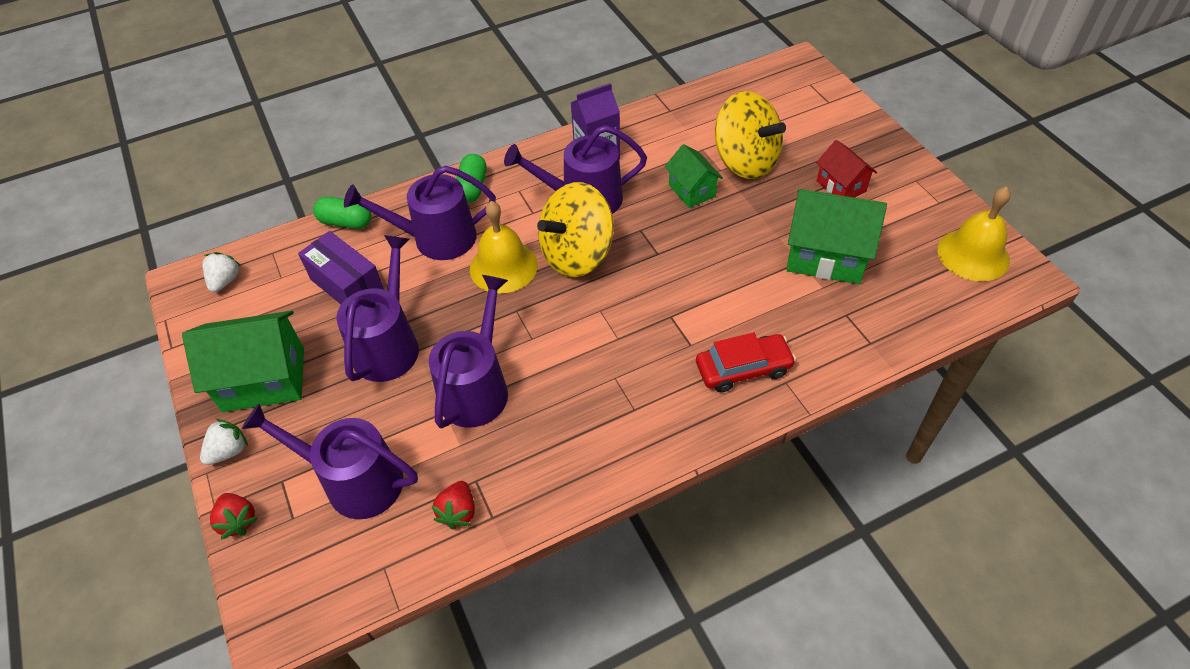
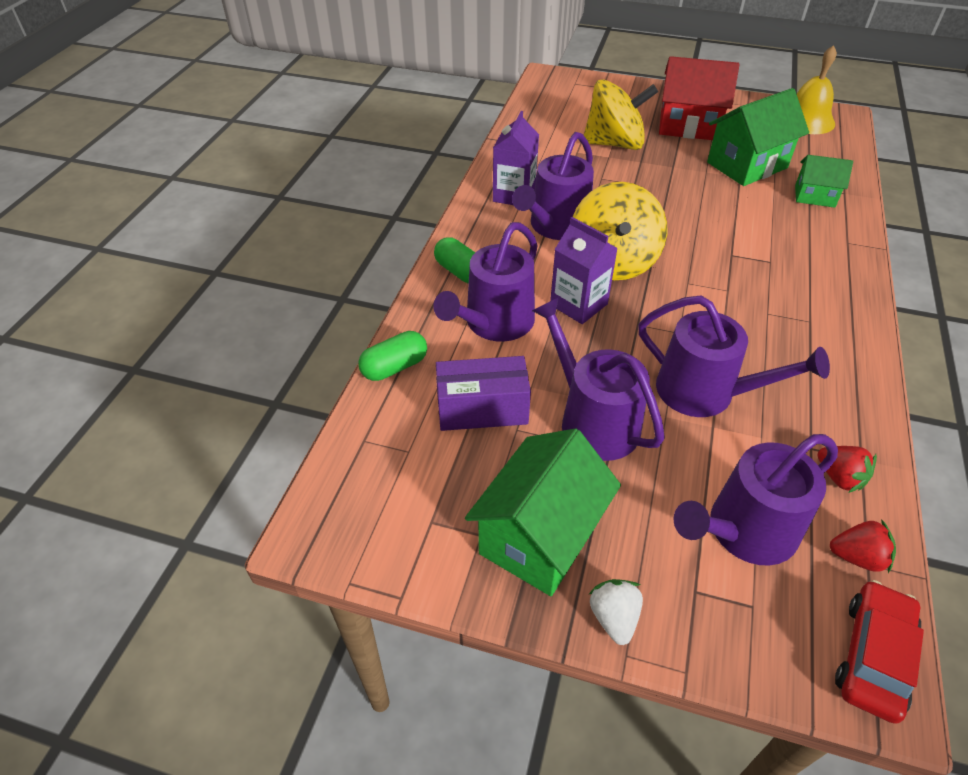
camera: 50 degrees left, 5 degrees down
white strawberry [202,252,241,292] -> none
red strawberry [210,493,258,539] -> red strawberry moved to [830,519,896,573]
purple watering can [429,275,508,429] -> purple watering can turned 150 degrees clockwise [639,296,830,417]
yellow bell [470,201,538,293] -> purple carton [550,217,618,324]
green house [665,144,723,208] -> green house moved to [795,155,853,208]
red car [696,332,796,393] -> red car moved to [835,580,924,724]
red house [816,140,877,198] -> red house [659,56,739,140], size x1.73

